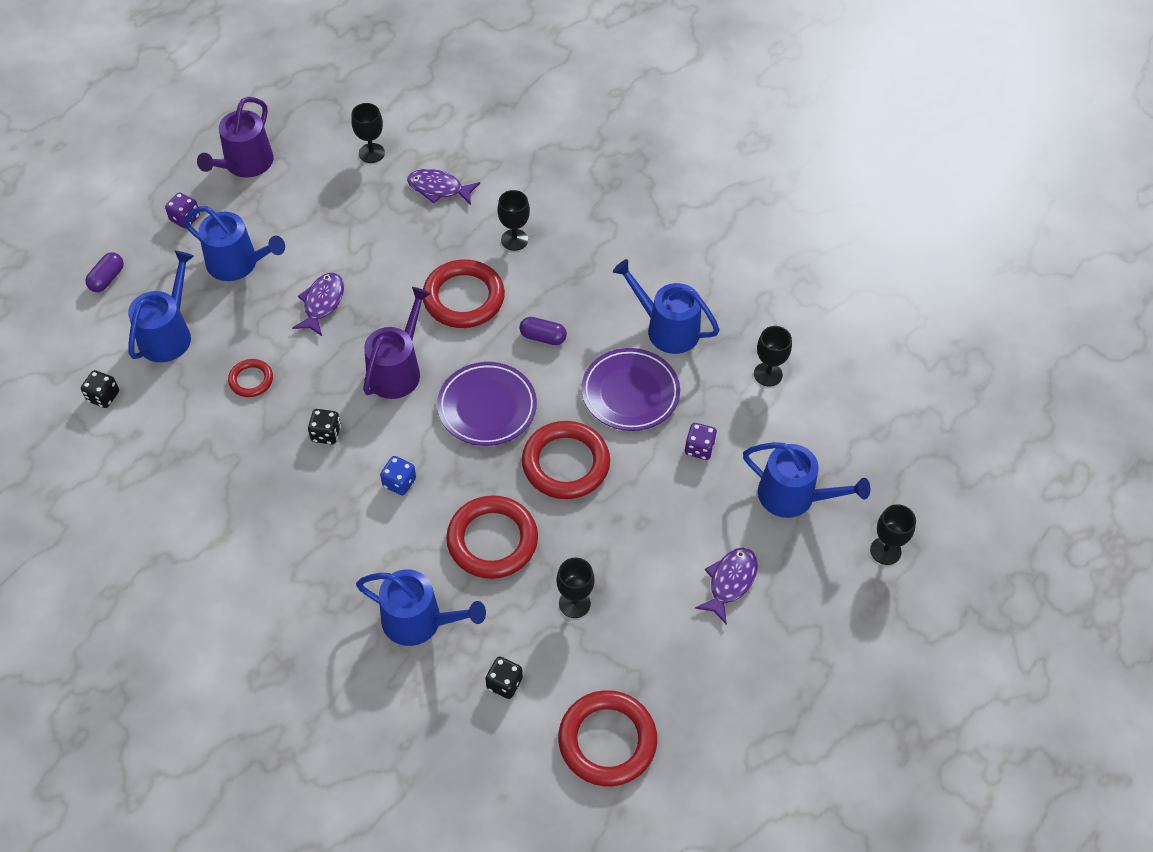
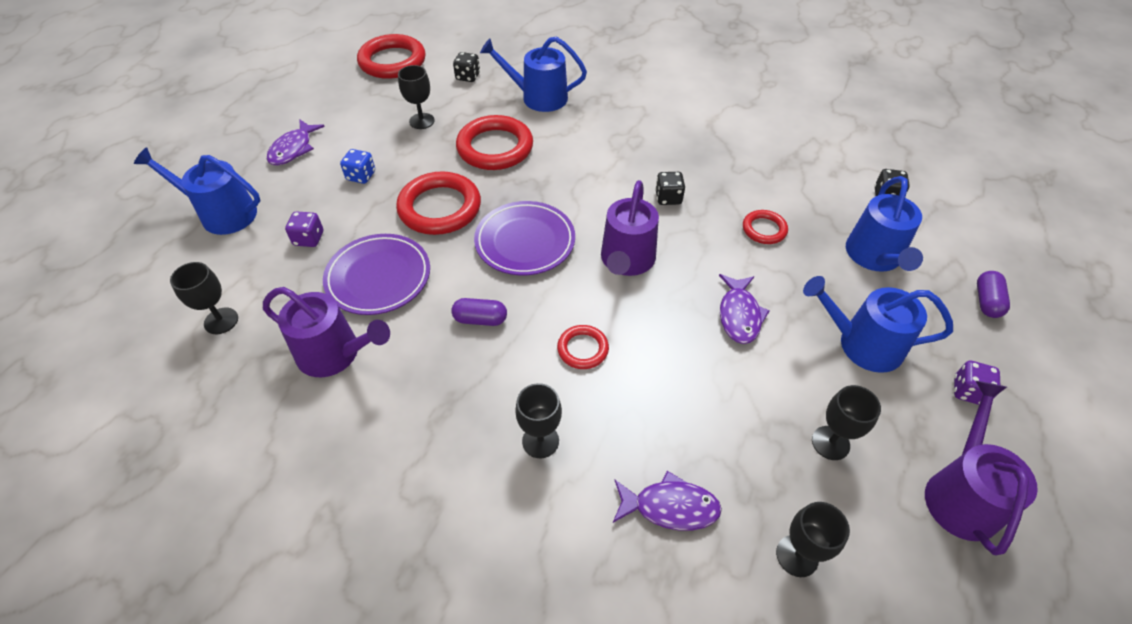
camera: 170 degrees right, 5 degrees down
blue dice [380,456,416,495] -> blue dice moved to [340,149,375,184]
red ring [423,259,505,328] -> red ring [557,325,609,369], size x0.52
blue watering can [613,259,720,354] -> purple watering can [263,287,390,377]
black goblet [870,504,916,565] -> black goblet moved to [812,385,881,460]

